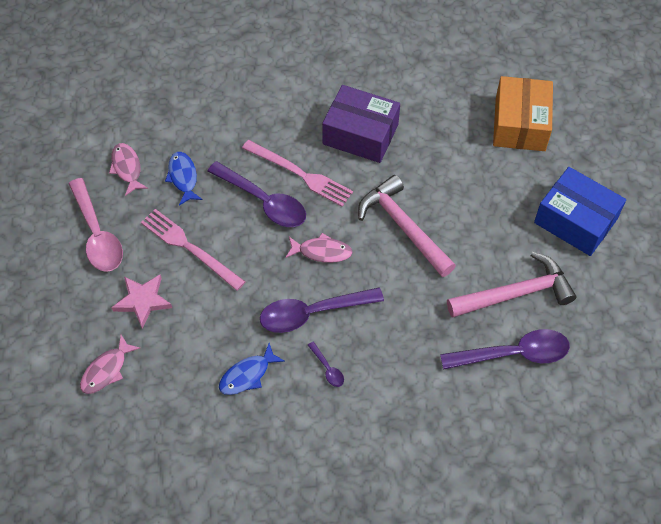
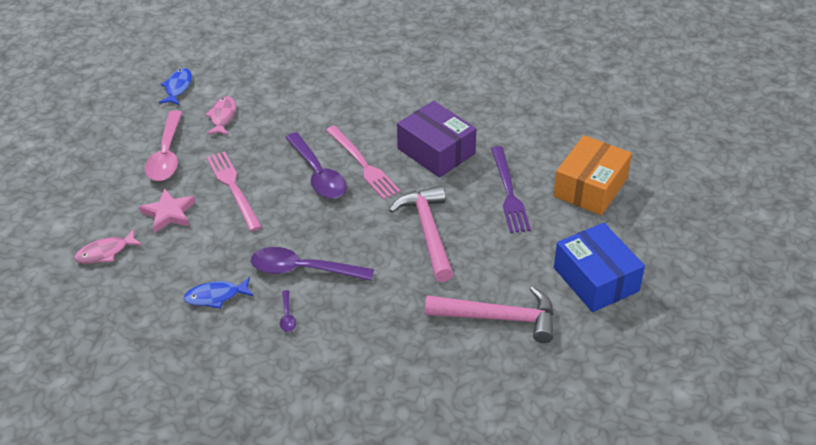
camera: 25 degrees right, 15 degrees down
blue fish [165,152,203,205] -> blue fish moved to [159,68,192,105]
pink fish [286,233,353,263] -> none
purple spoon [440,329,570,370] -> none
none -> purple fork [491,146,531,233]

